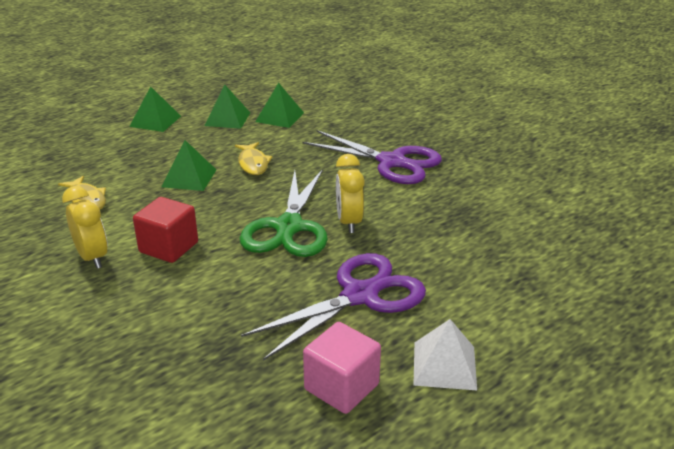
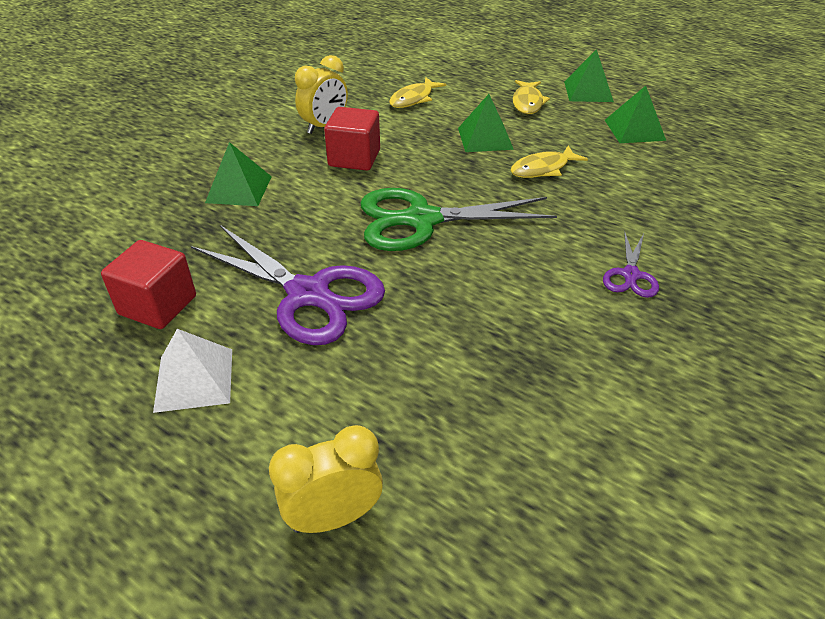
camera: 75 degrees right, 10 degrees up
green pyramid [255,83,304,128] -> green pyramid moved to [205,142,272,206]
purple scissors [302,130,442,184] -> purple scissors [603,231,659,298], size x0.49
pink cube [303,322,381,414] -> red cube [101,240,196,329]
yellow clock [336,154,365,233] -> yellow clock moved to [269,425,383,533]
none -> yellow fish [513,80,550,114]

